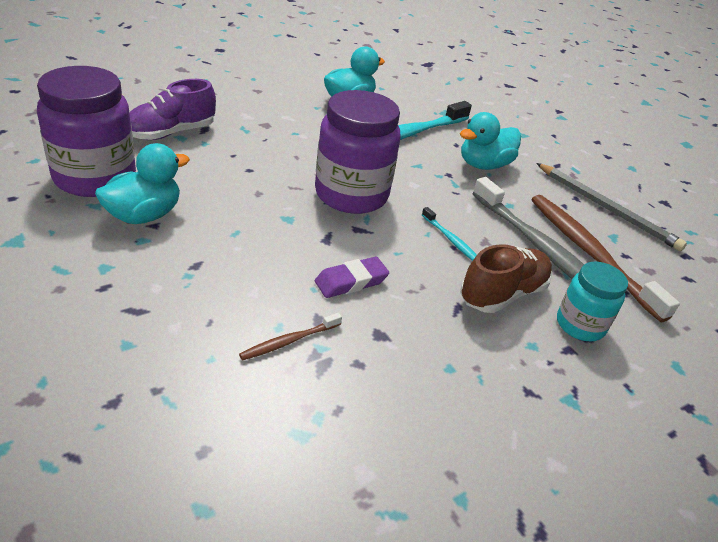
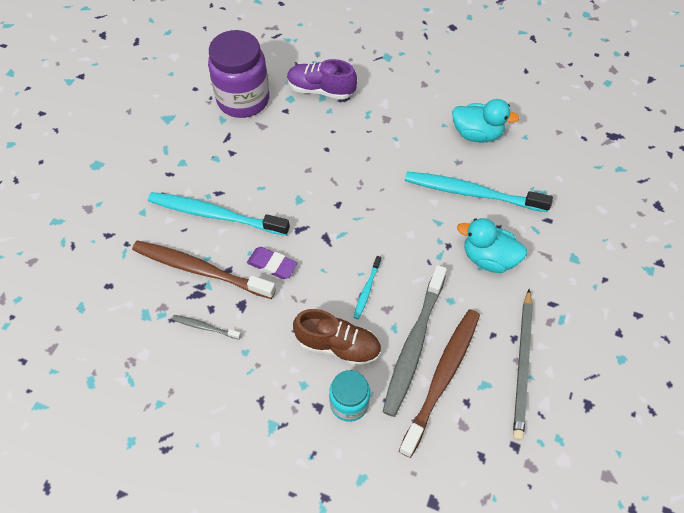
camera: 60 degrees right, 20 degrees up
turquoise duck [95,143,190,224] -> none
brown toothbrush [239,313,342,360] -> brown toothbrush [132,240,276,299], size x2.21
purple jar [315,90,400,214] -> none
none -> turquoise toothbrush [148,192,290,236]
none -> grey toothbrush [172,315,241,340]

